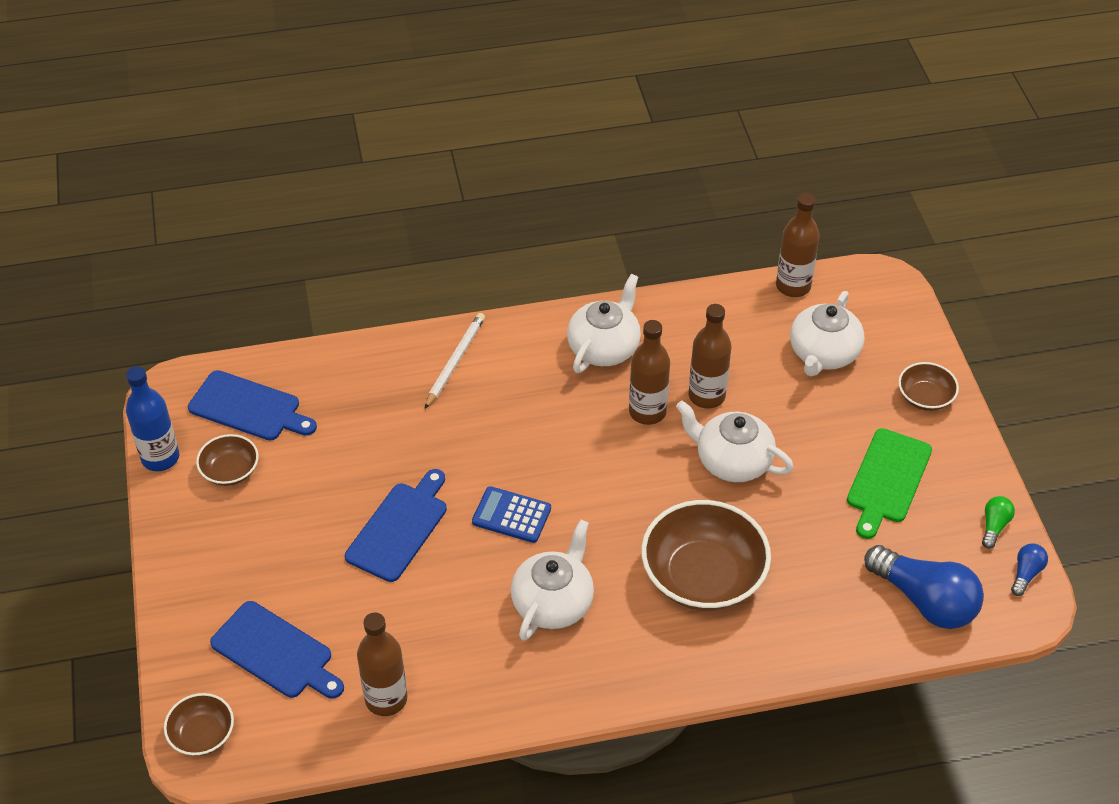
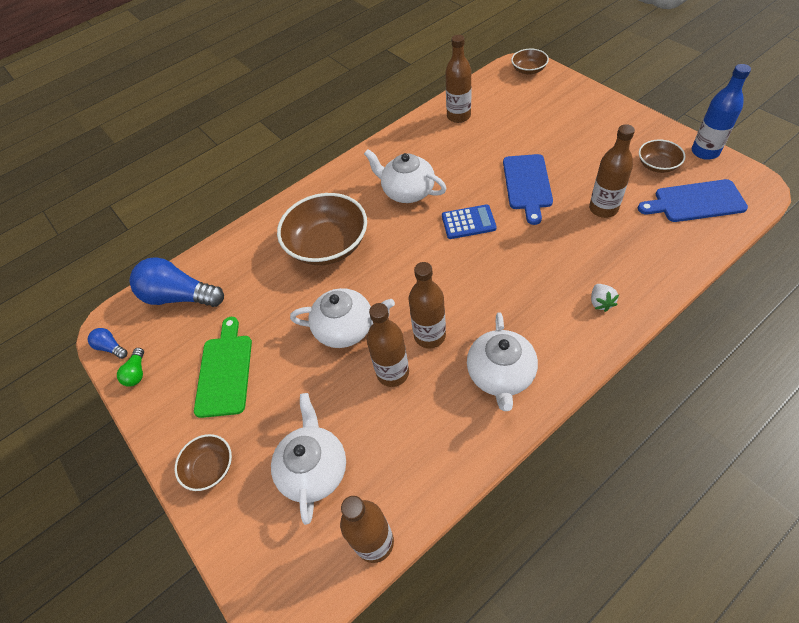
camera: 160 degrees right, 5 degrees up
blue cutting board [210,601,344,699] -> none
white pencil [425,313,485,409] -> white strawberry [591,284,619,312]
white teapot [511,519,594,641] -> white teapot turned 120 degrees clockwise [364,149,447,203]
blue light bulb [1011,543,1048,596] -> blue light bulb turned 120 degrees clockwise [88,328,128,359]
none -> brown bottle [589,124,635,218]

